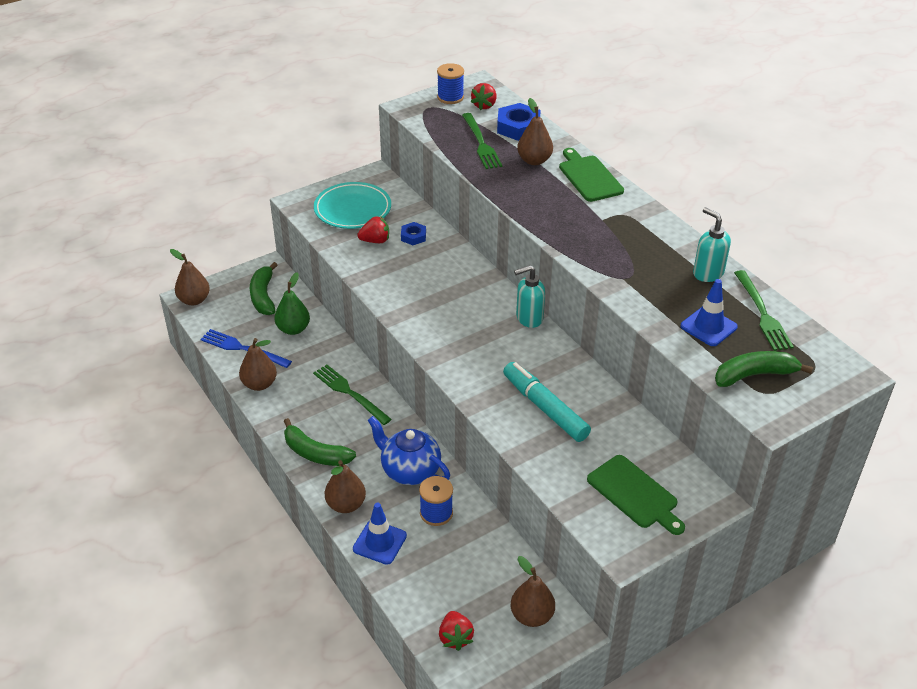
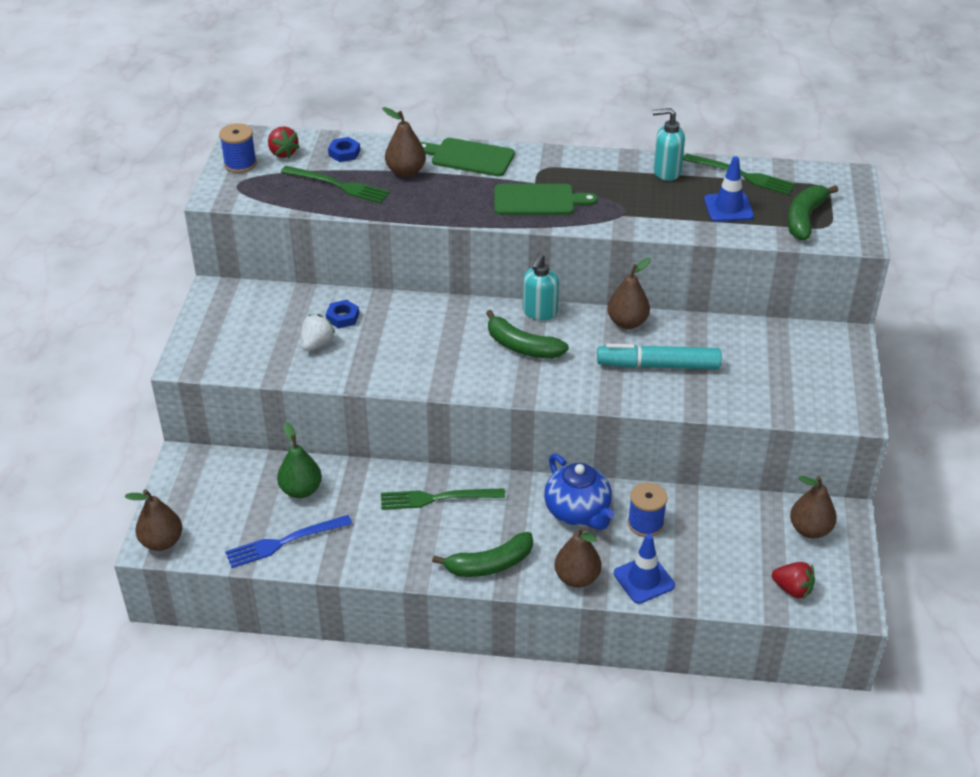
camera: 50 degrees left, 0 degrees up
brown pear [239,338,277,391] -> brown pear moved to [607,258,651,329]
green banana [250,262,278,315] -> green banana moved to [486,310,569,359]
turquoise plate [314,182,391,229] -> none
red strawberry [357,216,389,243] -> white strawberry [301,314,335,351]
blue teapot [367,416,450,485] -> blue teapot turned 105 degrees counterclockwise [544,454,614,530]
blue nut [497,103,540,141] -> blue nut [328,137,360,162], size x0.57
green cutting board [587,455,685,535] -> green cutting board moved to [494,184,598,215]

